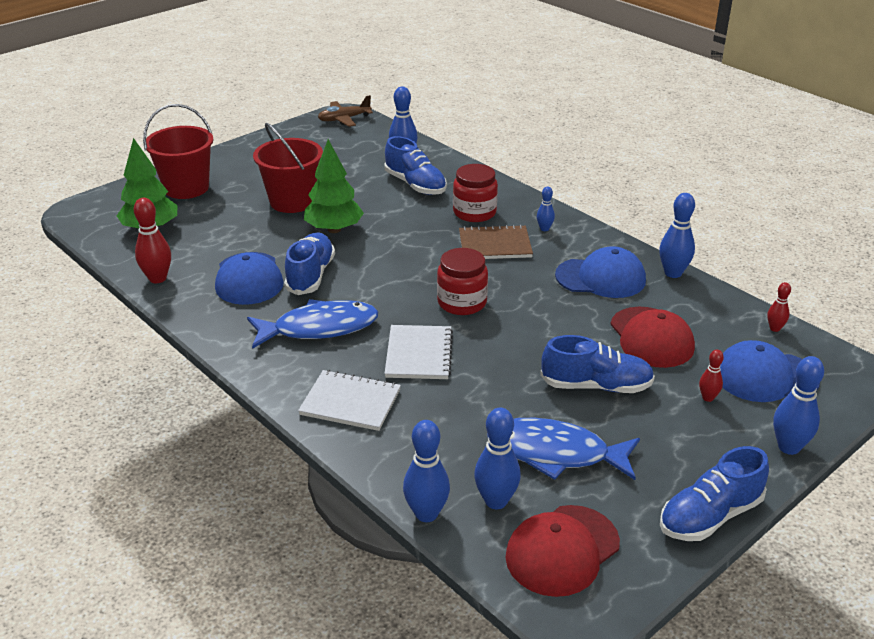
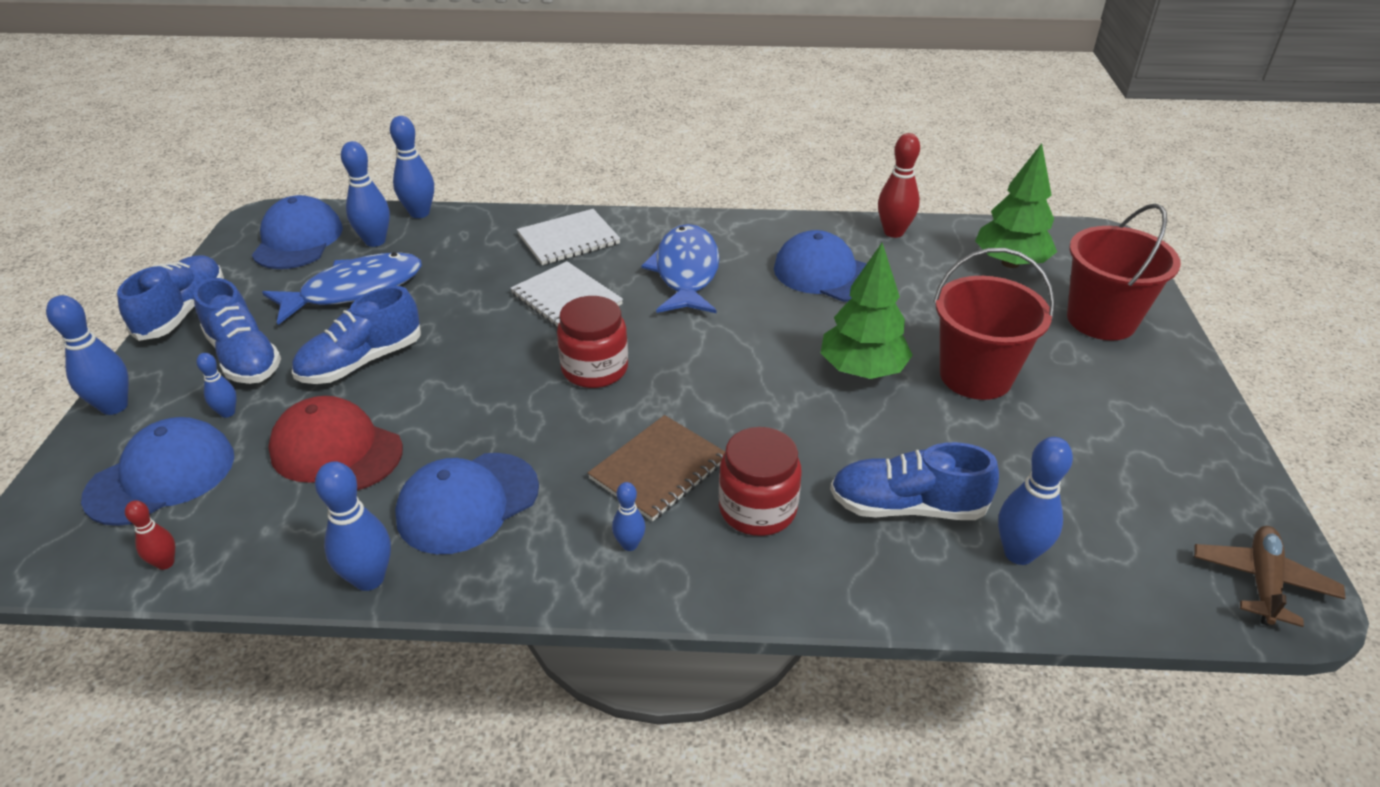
camera: 135 degrees right, 5 degrees up
blue fish [247,299,378,349] -> blue fish turned 150 degrees clockwise [641,224,720,313]
blue shoe [284,232,335,295] -> blue shoe moved to [194,278,281,384]
red cap [505,505,620,597] -> blue cap [252,195,343,269]
red bowling pin [699,350,724,402] -> blue bowling pin [197,353,237,418]

